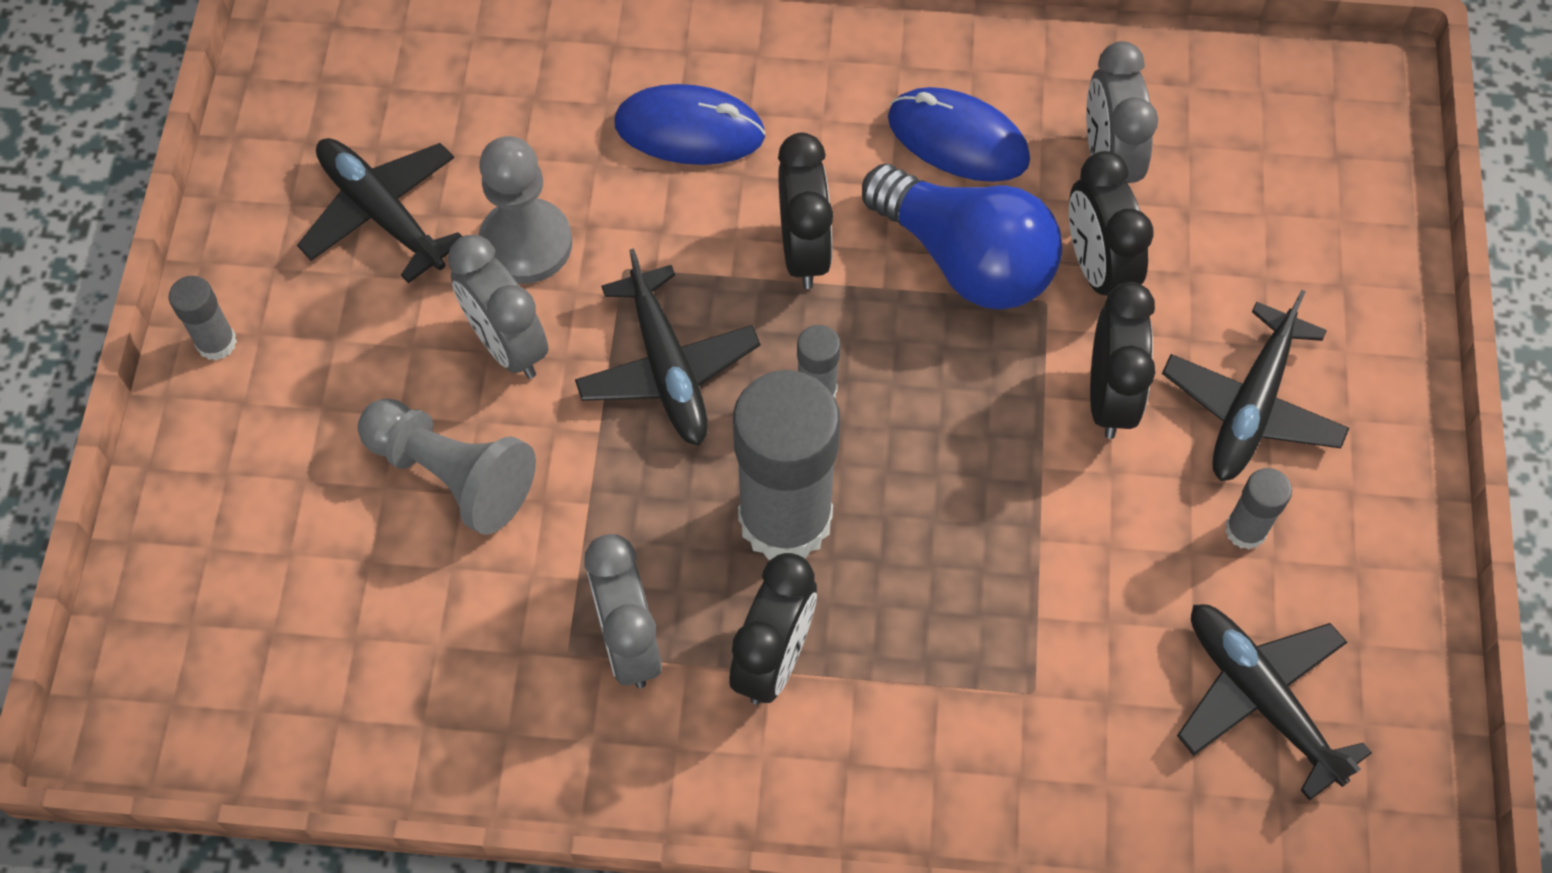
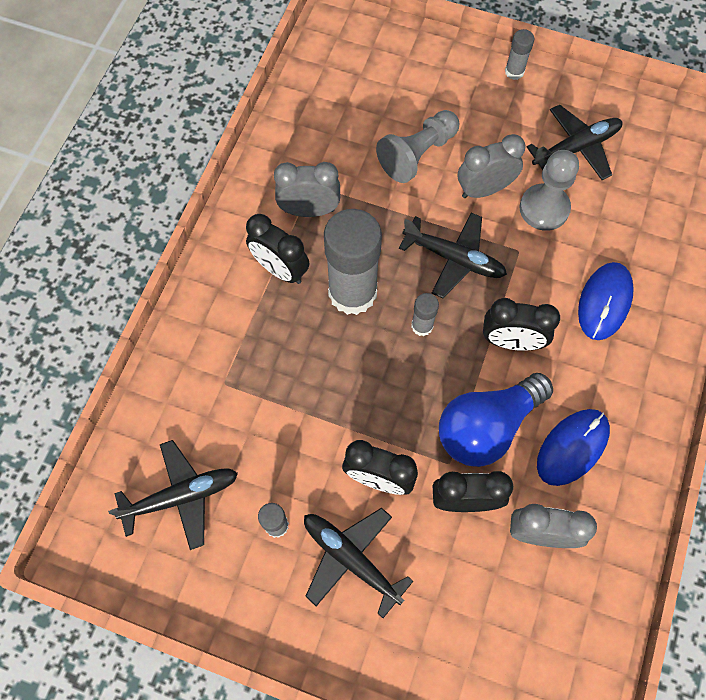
camera: 105 degrees right, 5 degrees up
black plane [575,248,760,445] -> black plane turned 150 degrees counterclockwise [399,213,507,298]

